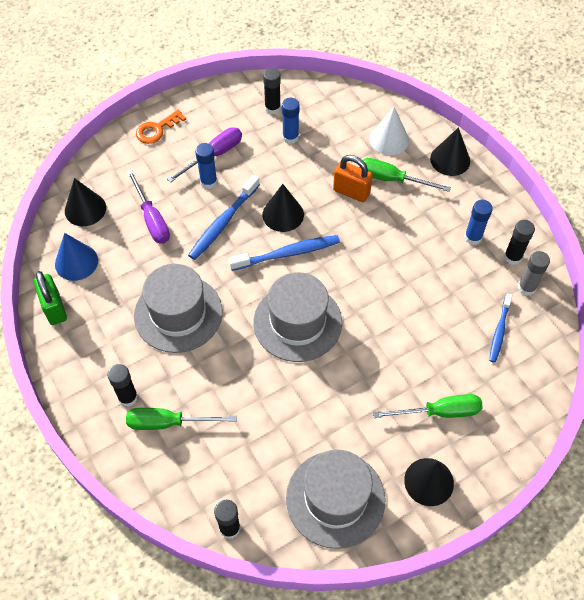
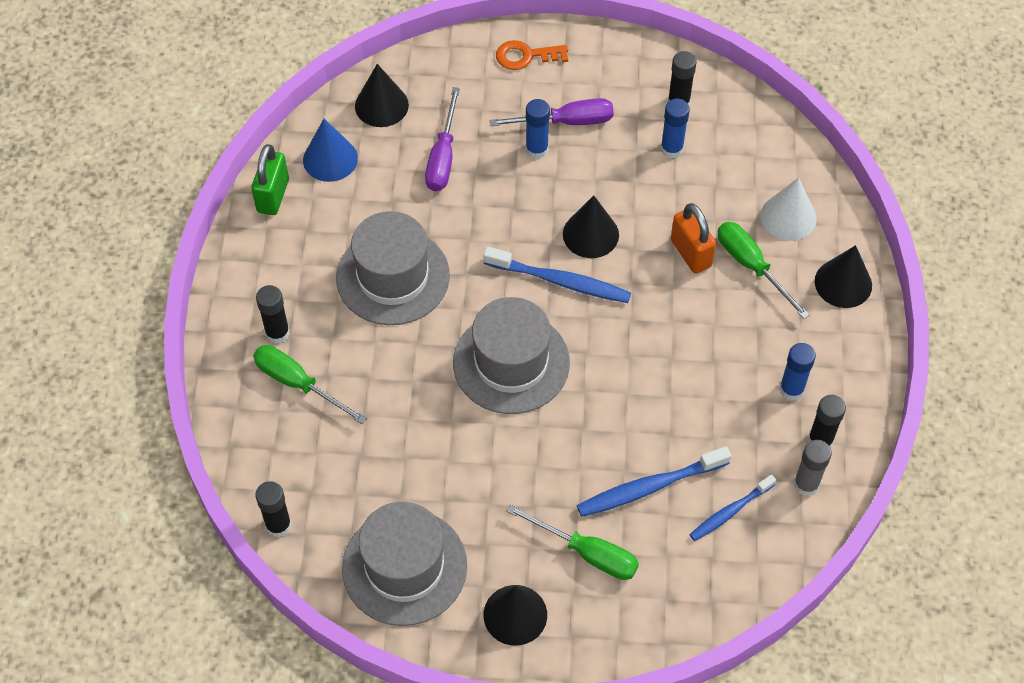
camera: 35 degrees right, 0 degrees up
blue toothbrush [188,175,260,260] -> blue toothbrush moved to [577,446,731,517]

